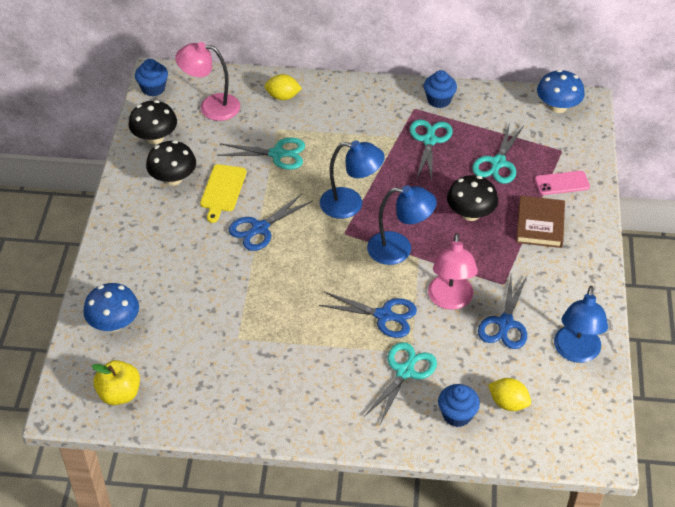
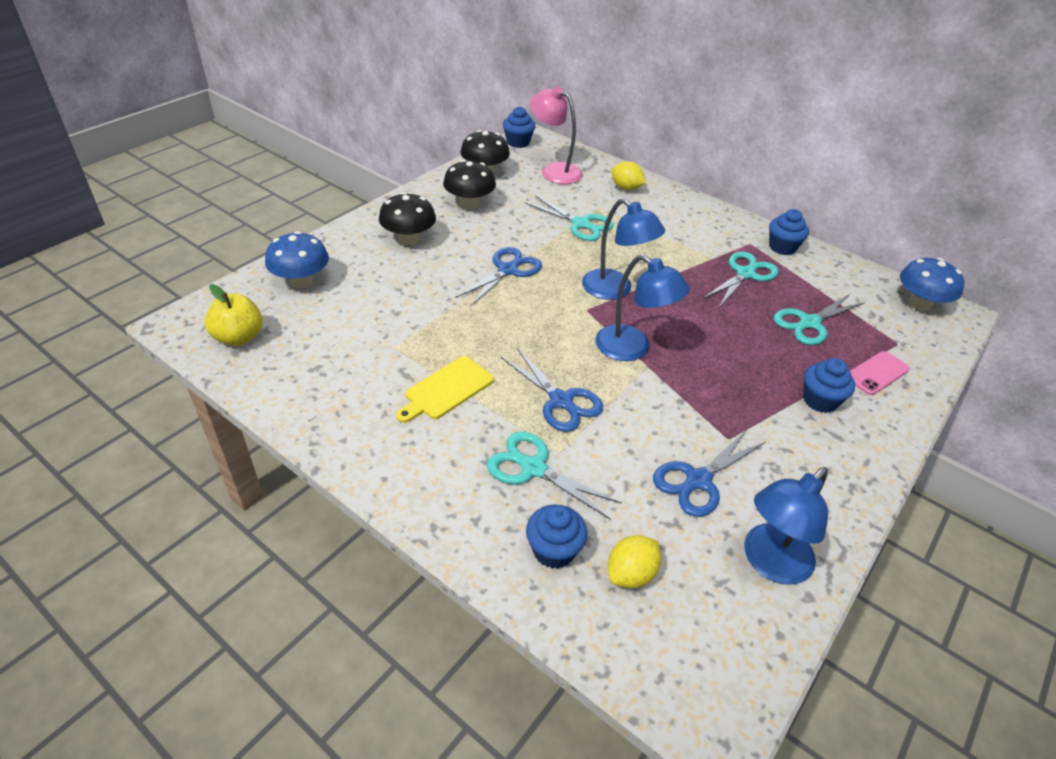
camera: 30 degrees right, 5 degrees down
yellow cutting board [200,164,247,223] -> yellow cutting board moved to [396,356,494,423]
blue scissors [229,193,313,251] -> blue scissors turned 135 degrees clockwise [455,247,542,306]
turquoise scissors [364,342,437,424] -> turquoise scissors turned 120 degrees counterclockwise [487,432,622,519]
pink lamp [428,233,478,310] -> none
black mushroom [447,175,498,221] -> black mushroom moved to [379,192,436,245]
yellow lemon [488,378,531,411] -> yellow lemon turned 75 degrees clockwise [608,535,661,588]
brown book [516,196,565,248] -> blue cupcake [803,358,855,413]
pink phone [535,171,590,195] -> pink phone turned 60 degrees counterclockwise [850,351,910,395]

